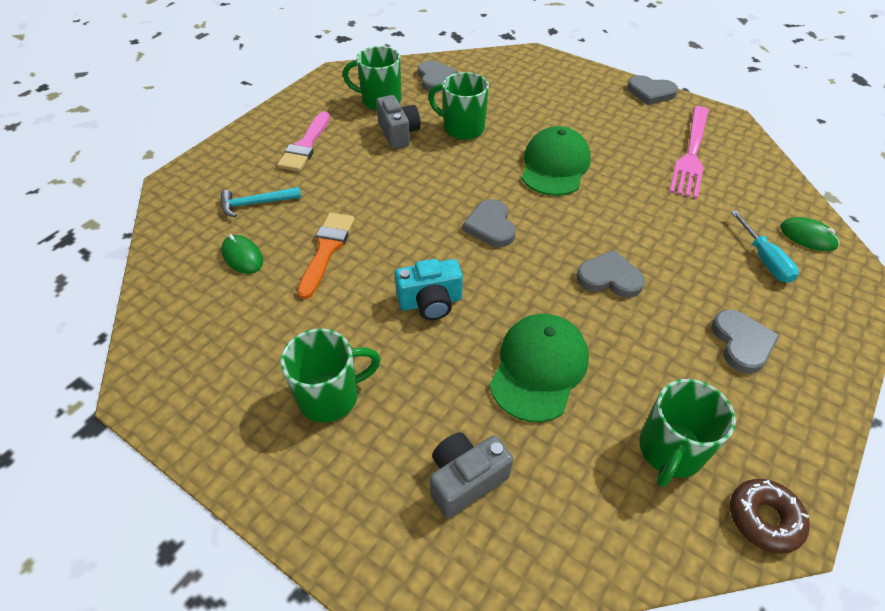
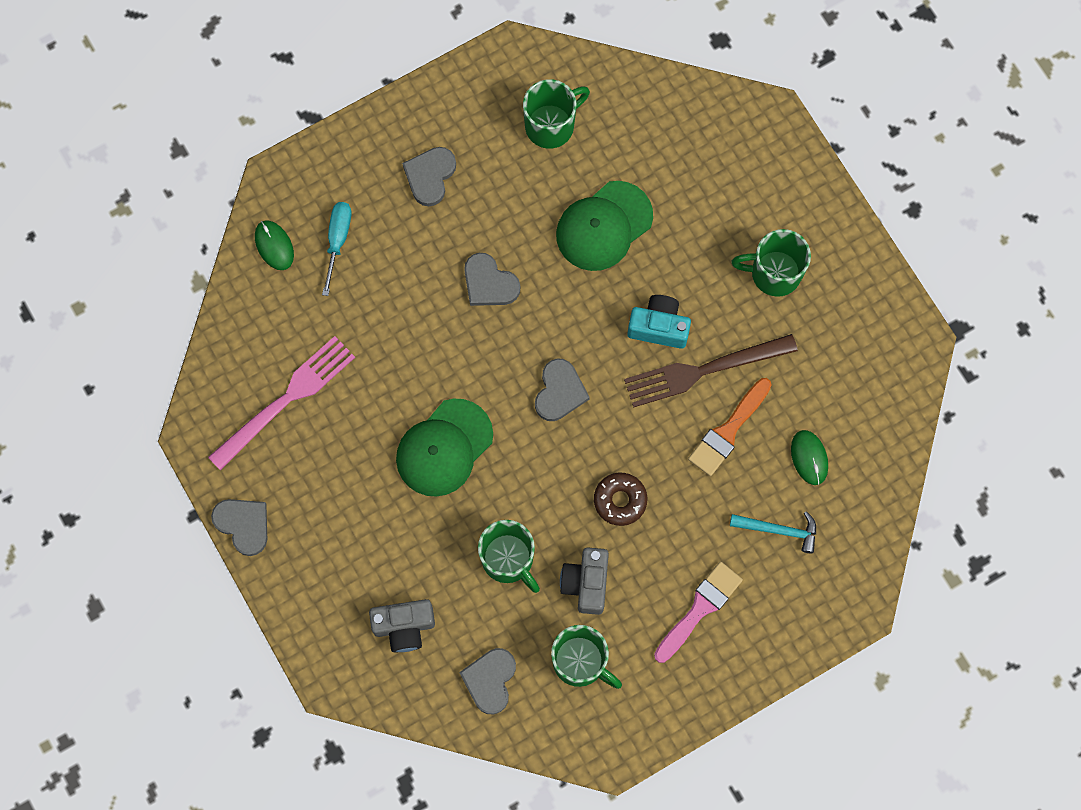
camera: 155 degrees left, 25 degrees up
grey camera [430,432,513,518] -> grey camera moved to [369,599,435,652]
brown donut [730,479,810,554] -> brown donut moved to [594,473,647,526]
none -> brown fork [624,334,798,408]

